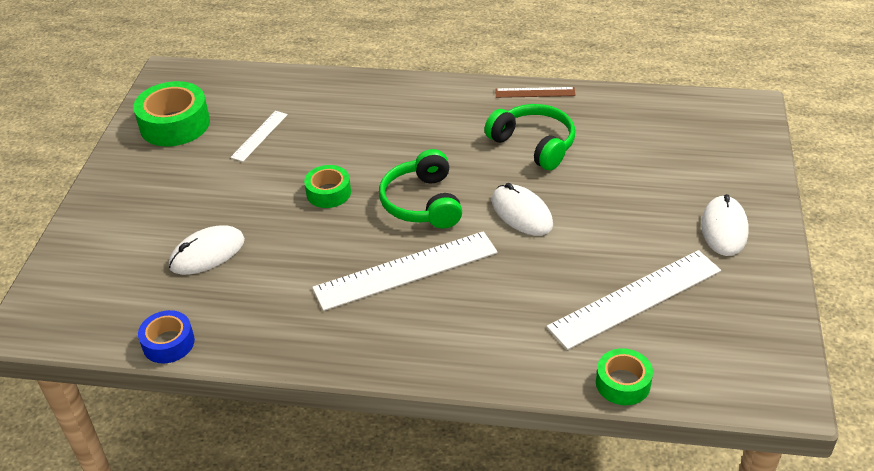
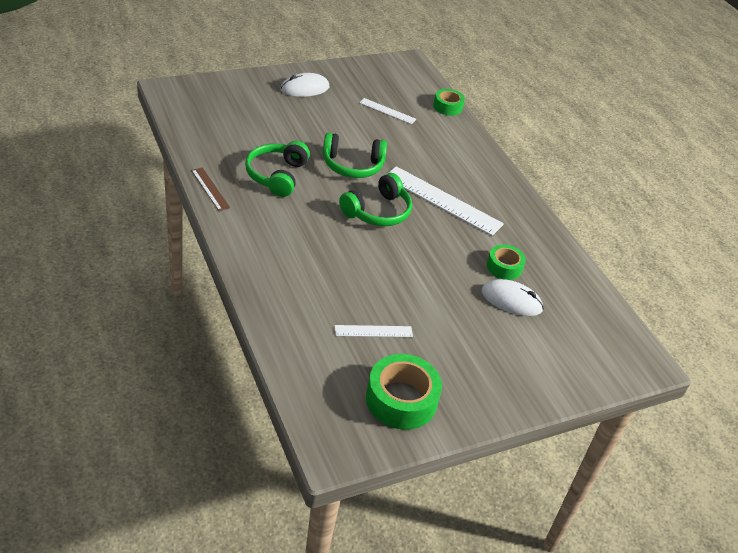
camera: 130 degrees left, 0 degrees up
blue tape [138,310,195,363] -> none
green tape [304,165,351,208] -> green tape moved to [487,244,526,280]
white mouse [492,183,553,236] -> green headphones [323,133,387,178]
white ruler [547,250,721,350] -> white ruler [359,98,416,124], size x0.51

